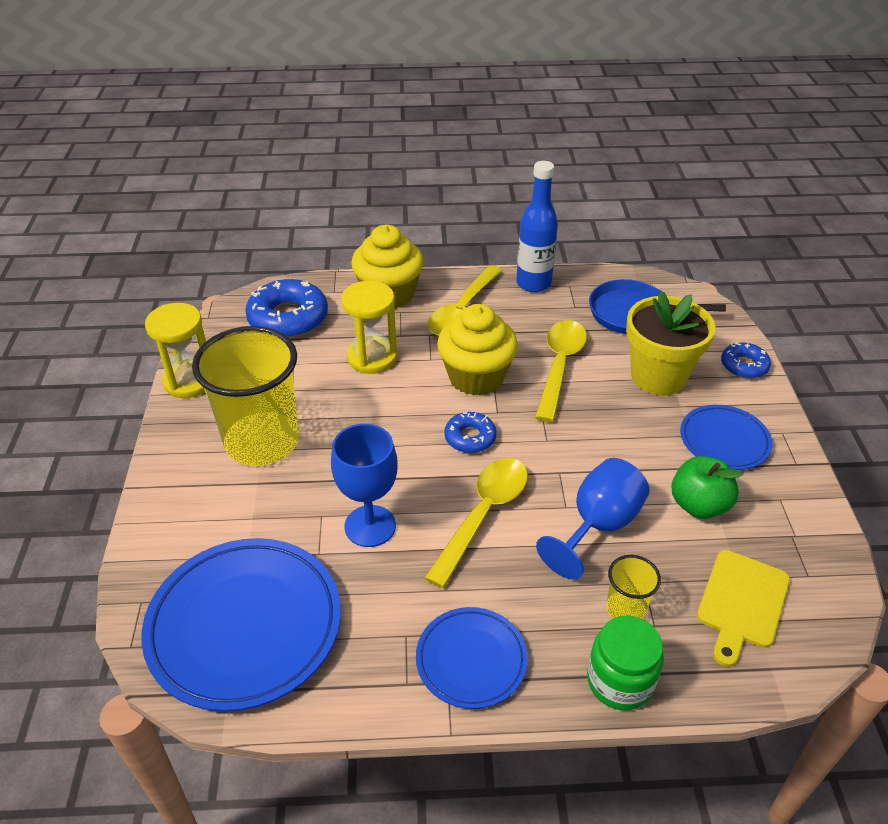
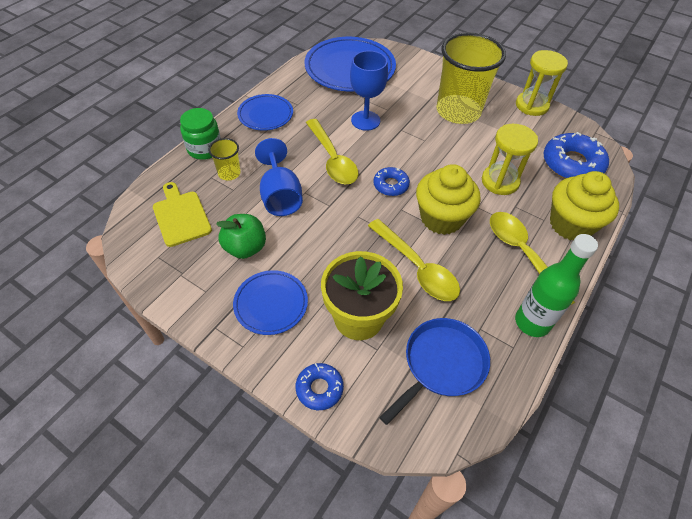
camera: 125 degrees right, 10 degrees up
blue bottle [516,161,558,292] -> green bottle [515,234,598,337]

